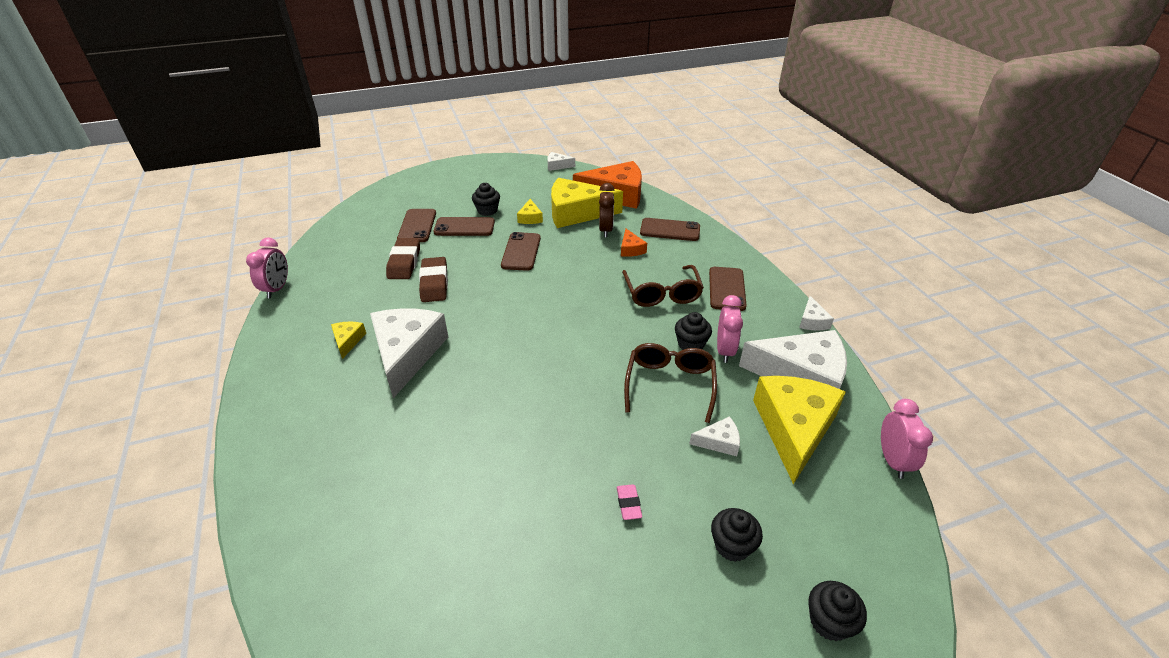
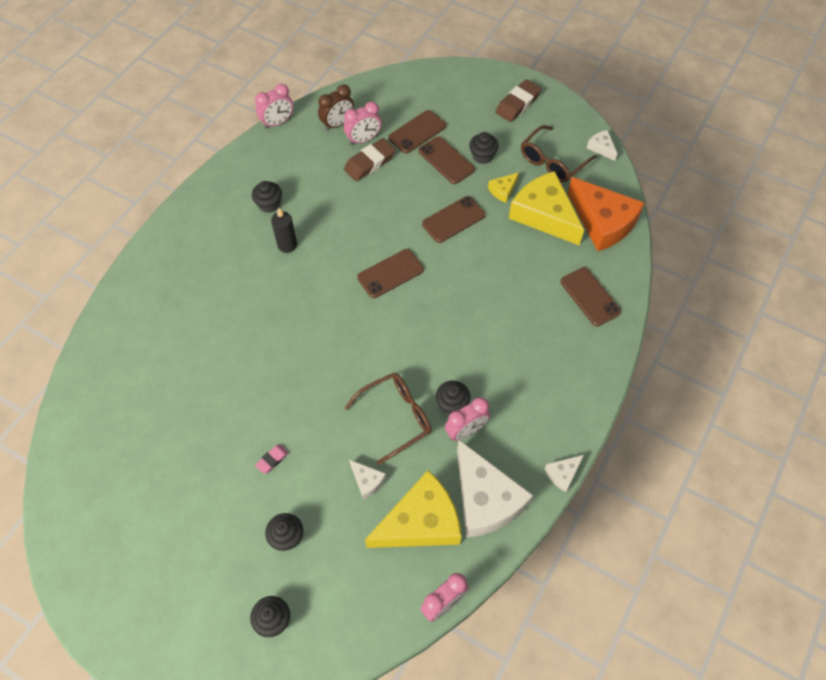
camera: 50 degrees right, 20 degrees up
yellow cheese [331,322,366,359] -> black cupcake [252,181,282,213]
white cheese [370,309,448,398] -> black candle [271,208,297,253]
brown eraser [419,257,448,302] -> brown eraser moved to [495,79,541,122]
brown clock [599,183,615,237] -> brown clock moved to [318,85,354,131]
orange cheese [621,229,647,257] -> none
brown glasses [622,265,704,307] -> brown glasses moved to [521,125,597,182]
brown phone [709,267,747,311] -> brown phone moved to [357,249,424,298]
none -> pink clock [344,102,382,145]

